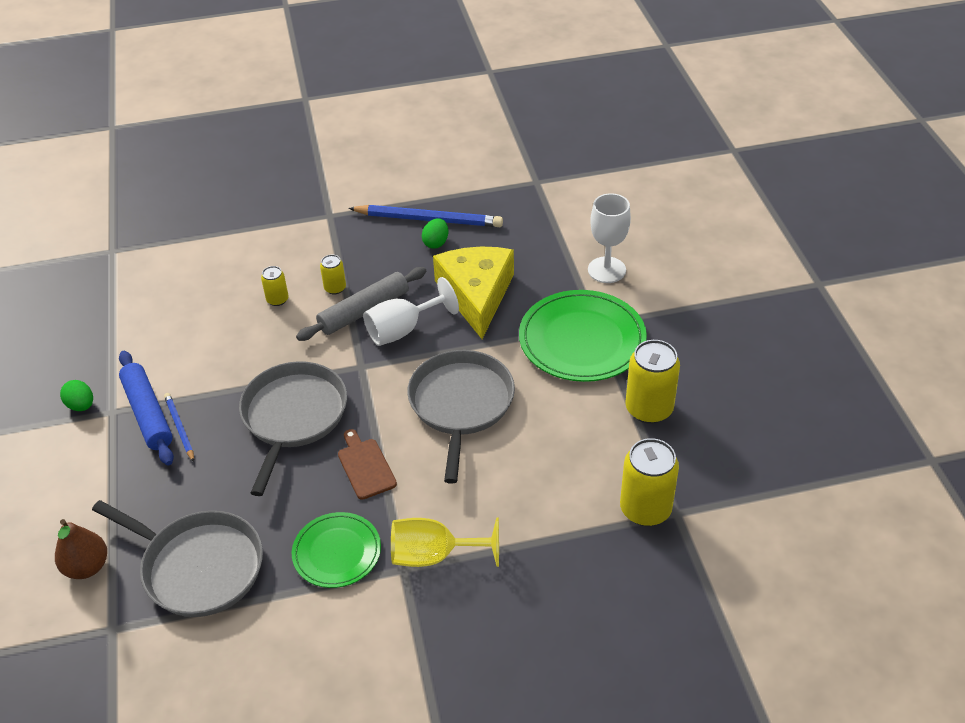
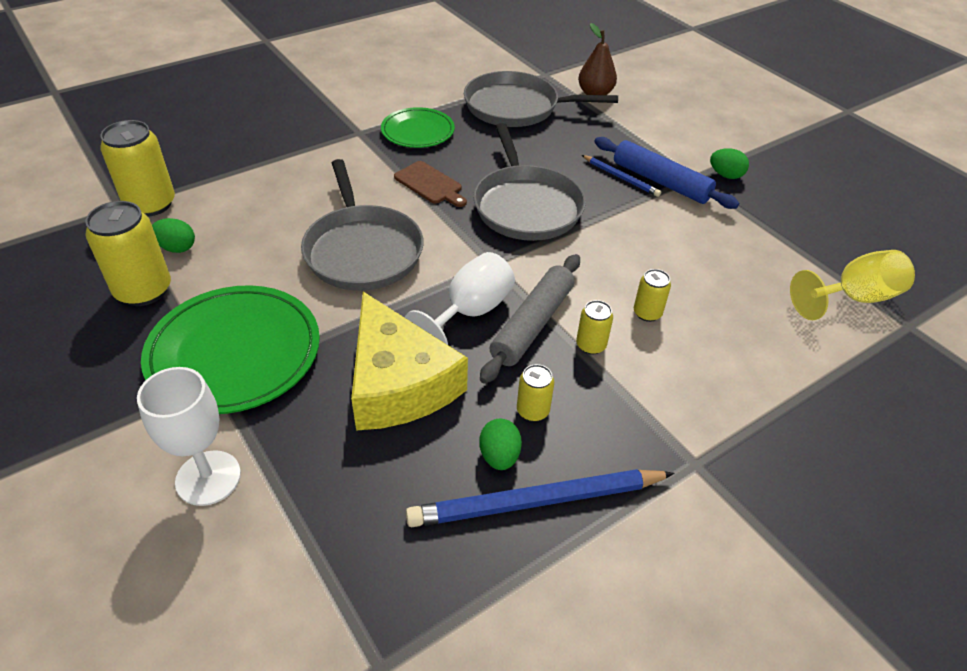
camera: 155 degrees right, 0 degrees up
yellow goblet [391,518,499,567] -> yellow goblet moved to [790,250,915,320]
none -> green egg [152,218,195,253]
none -> yellow can [517,364,554,422]

